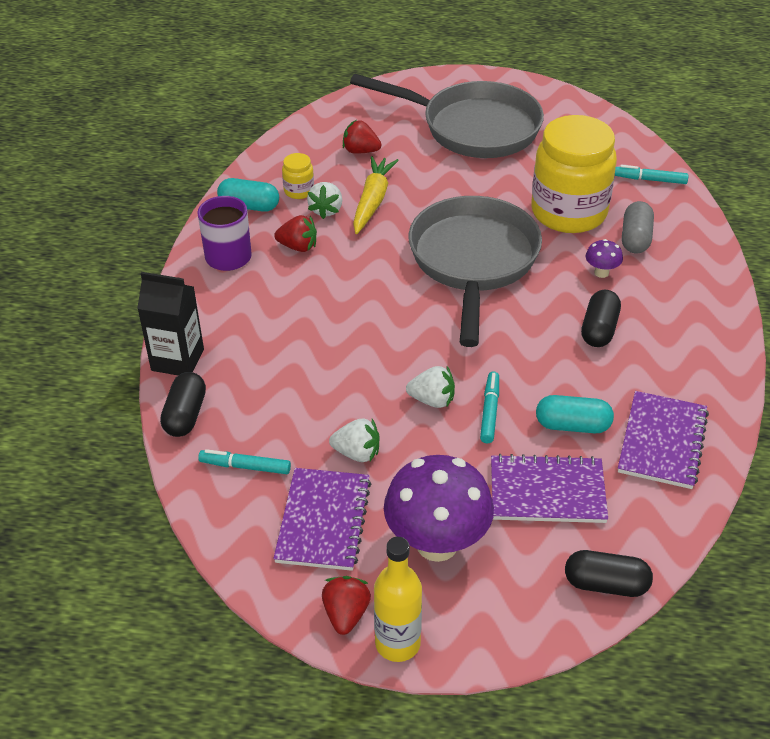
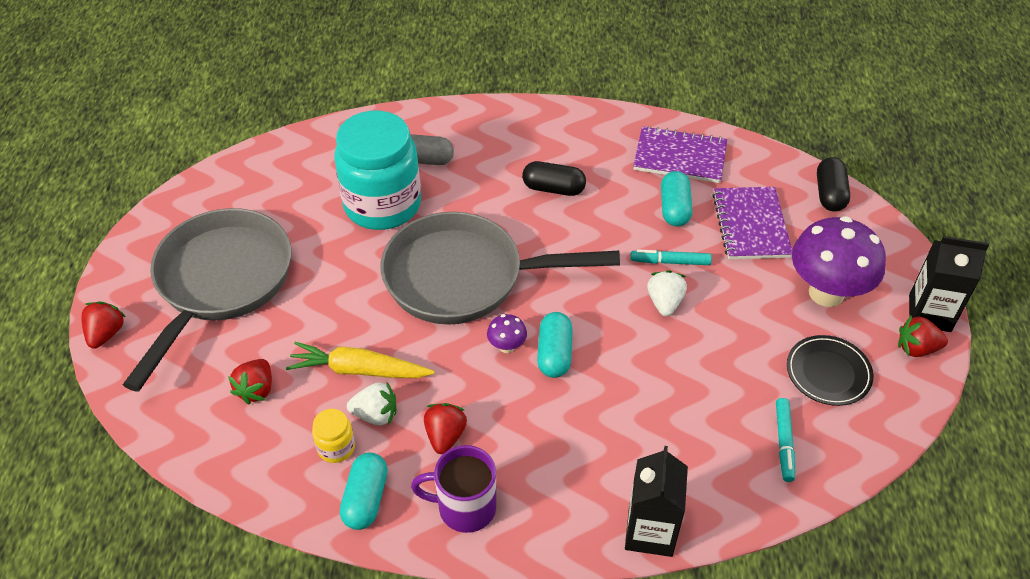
camera: 95 degrees left, 5 degrees up
black capsule [160,372,206,437] -> none
purple notebook [273,468,371,571] -> black plate [787,335,873,406]
white strawberry [329,419,380,462] -> none
yellow bottle [374,537,422,662] -> black carton [909,236,989,332]
yellow jar [531,115,617,233] -> turquoise jar [334,111,421,230]
purple mushroom [585,239,623,278] -> purple mushroom moved to [487,314,527,353]
turquoise marker [615,165,689,184] -> none
none -> red strawberry [81,301,126,348]
none -> turquoise capsule [537,312,573,378]

